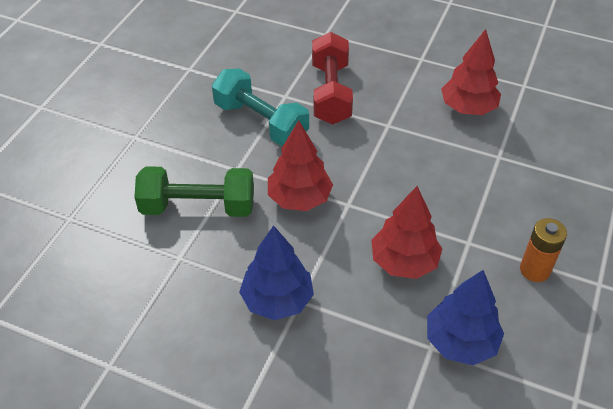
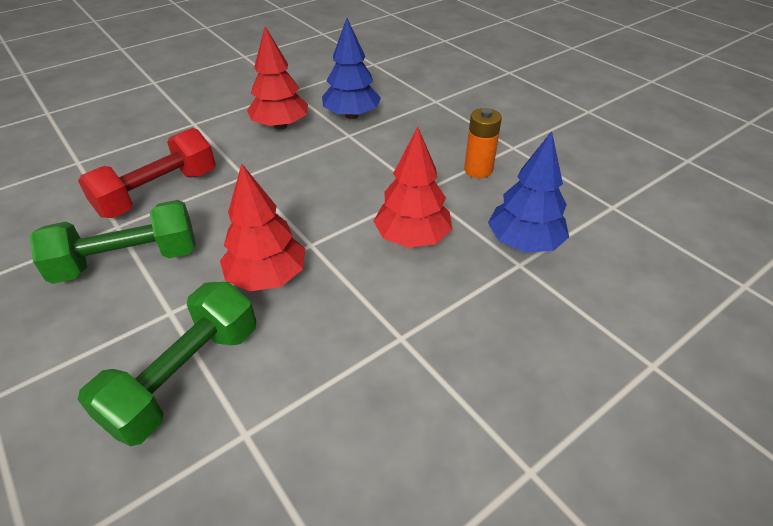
camera: 60 degrees left, 5 degrees down
turquoise dumbbell [212,68,309,146] -> green dumbbell [29,200,196,284]
blue tree [239,225,314,320] -> blue tree moved to [322,18,381,119]
red dumbbell [312,32,353,124] -> red dumbbell turned 75 degrees counterclockwise [78,128,216,218]

